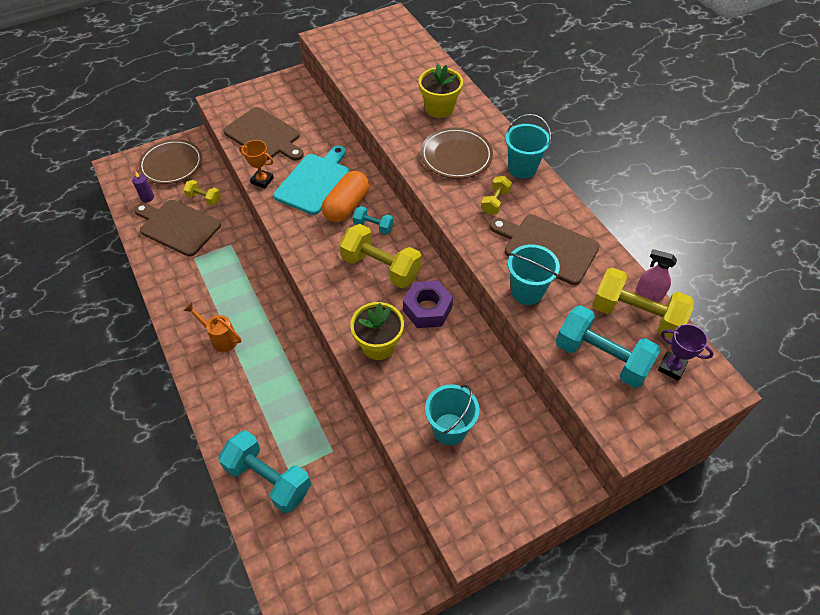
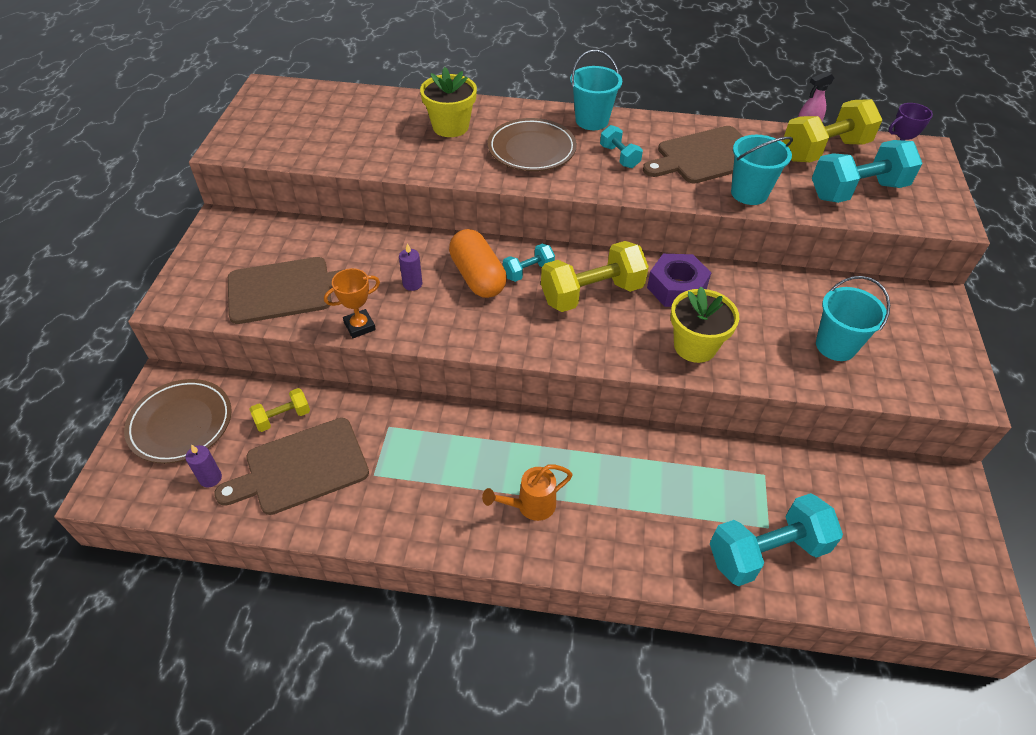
camera: 55 degrees left, 5 degrees down
turquoise cutting board [274,145,350,215] -> purple candle [399,243,422,291]
yellow dumbbell [481,176,512,215] -> turquoise dumbbell [600,125,643,168]

